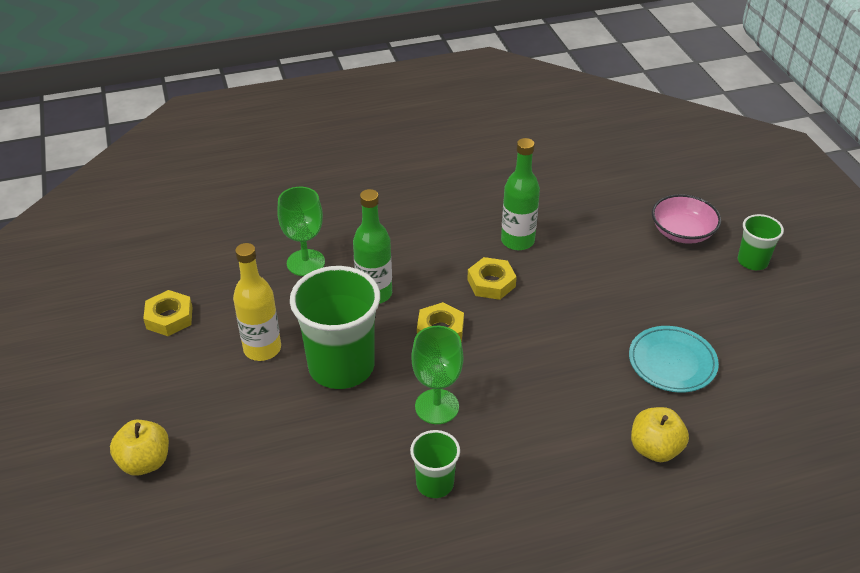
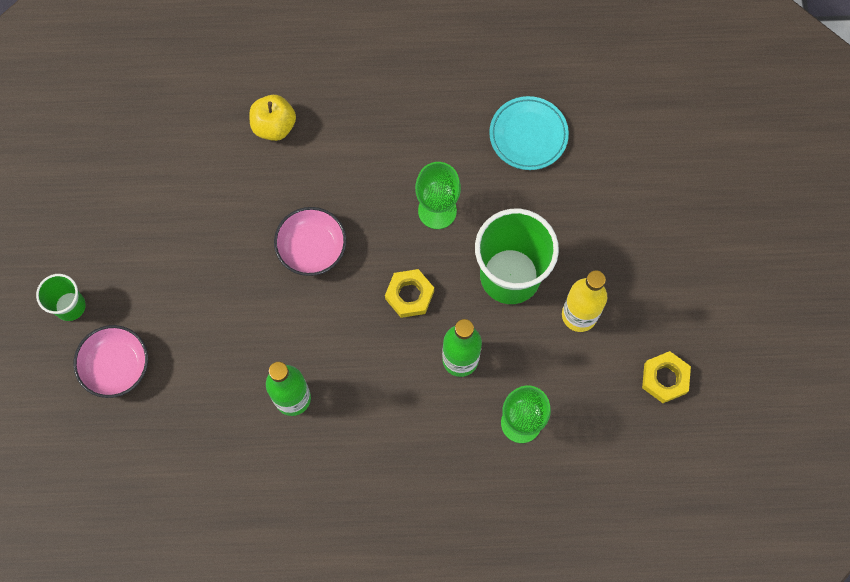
camera: 165 degrees left, 30 degrees up
yellow apple [110,420,169,476] -> none
green cup [410,430,460,498] -> none
yellow nut [467,257,517,300] -> none
turquoise plate [629,326,719,393] -> turquoise plate moved to [489,96,569,170]
none -> pink bowl [274,207,346,276]

